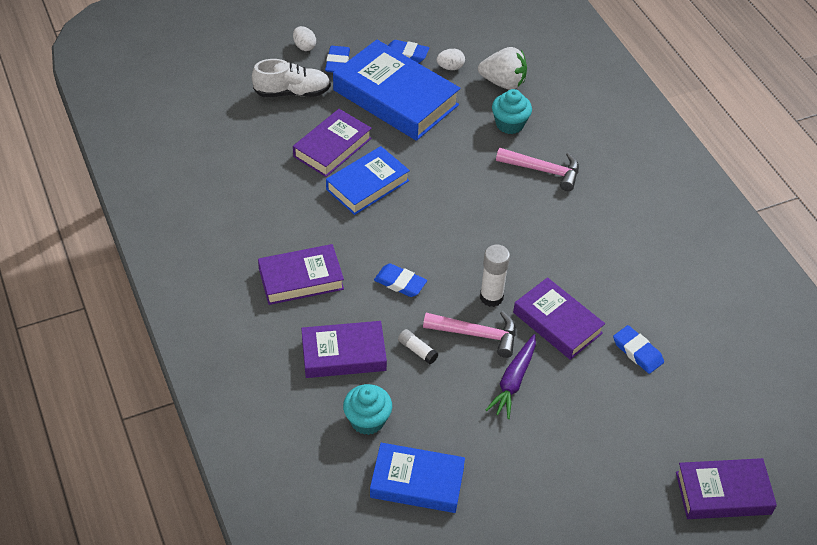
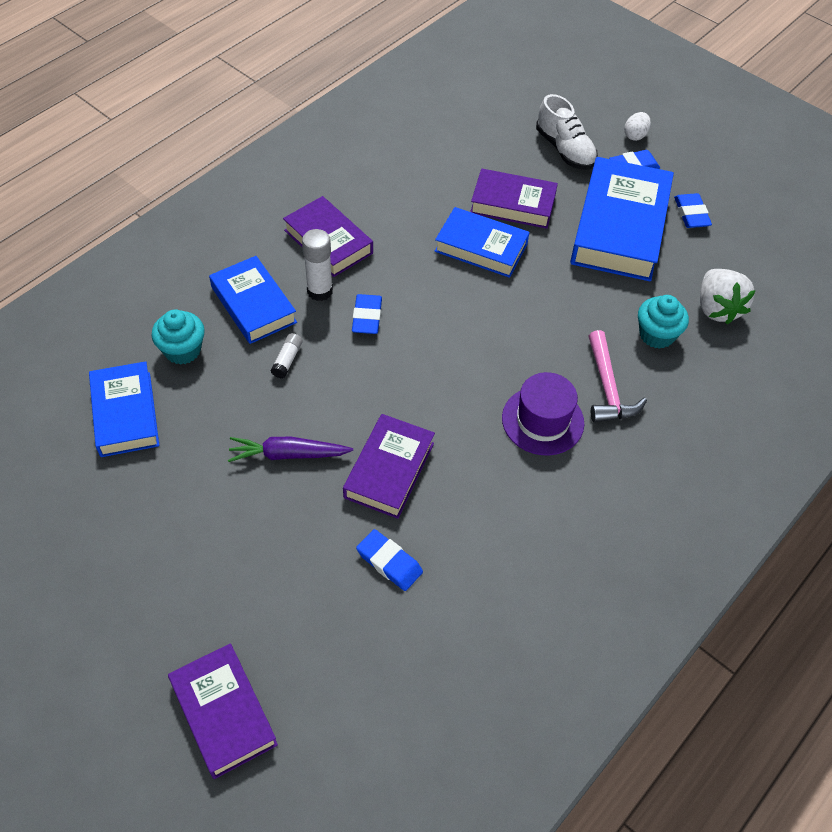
camera: 65 degrees right, 5 degrees up
purple book [301,321,387,378] -> blue book [209,256,297,344]
pink hammer [423,311,516,358] -> none
white egg [437,49,465,70] -> none
white glue stick [480,245,510,307] -> white glue stick moved to [302,229,333,301]
blue eraser [613,325,664,374] -> blue eraser turned 75 degrees counterclockwise [356,529,423,591]
none -> purple hat [502,372,584,455]

